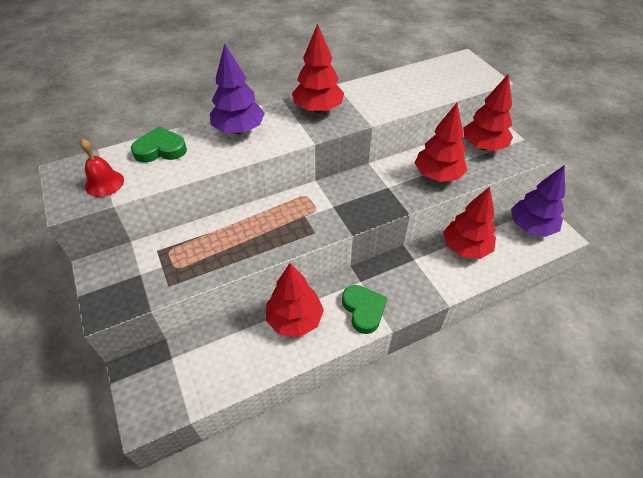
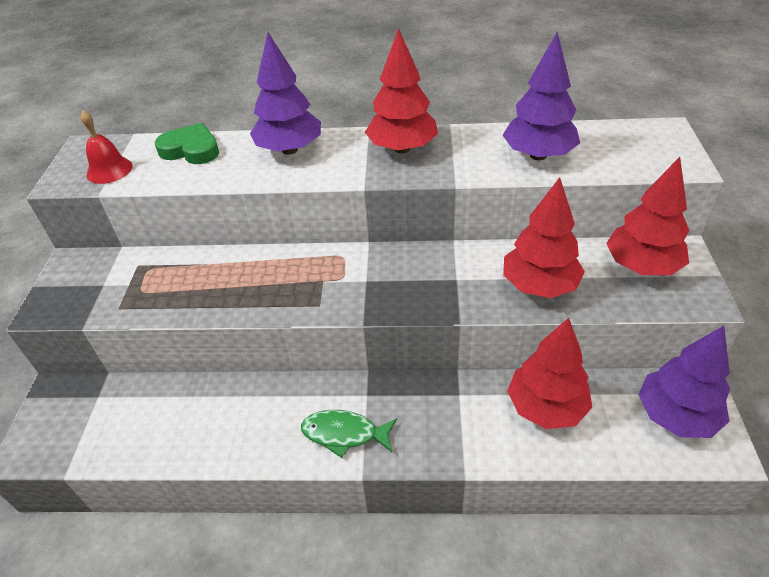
camera: 30 degrees right, 5 degrees down
red tree [266,263,324,337] -> none
green heart [342,285,387,334] -> green fish [301,410,397,458]
none -> purple tree [502,32,580,160]

